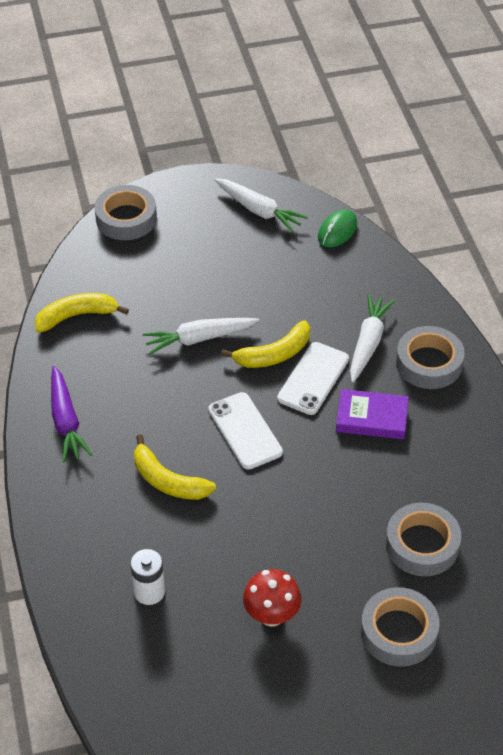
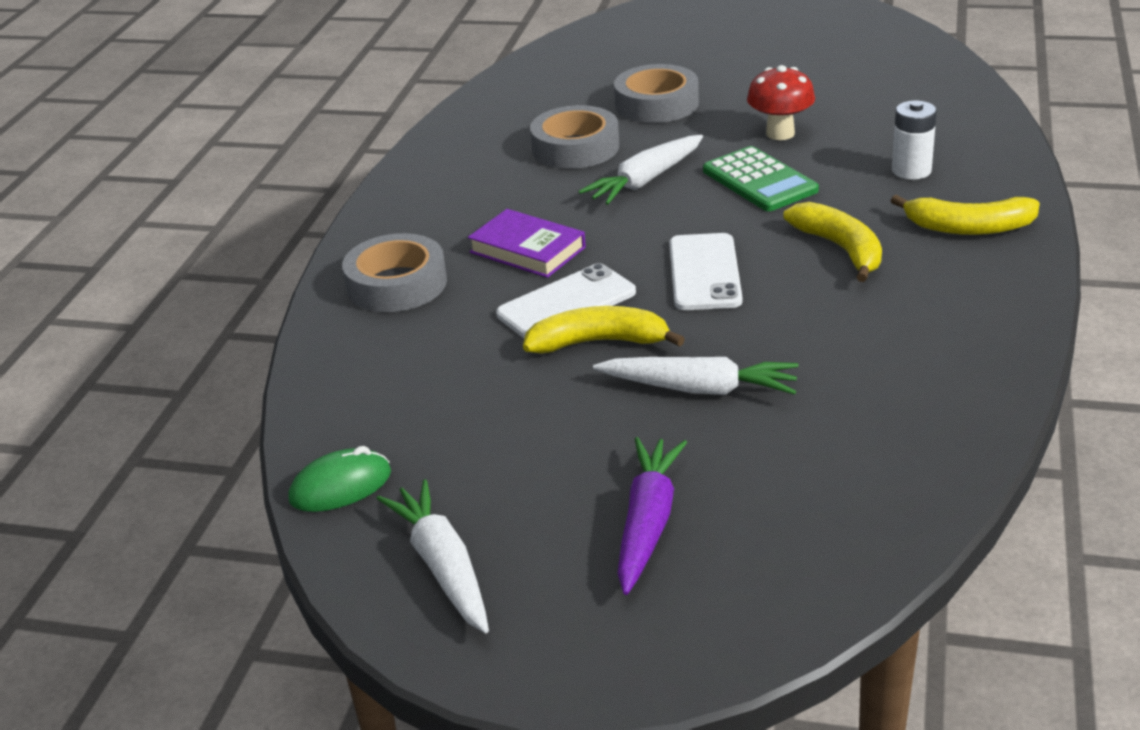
camera: 150 degrees left, 15 degrees down
yellow banana [35,293,129,333] -> yellow banana moved to [891,195,1040,235]
purple carrot [51,366,92,463] -> purple carrot moved to [617,437,687,595]
grey tape [95,185,157,240] -> none
white carrot [350,294,395,383] -> white carrot moved to [578,135,703,205]
none -> green calculator [703,146,819,211]

